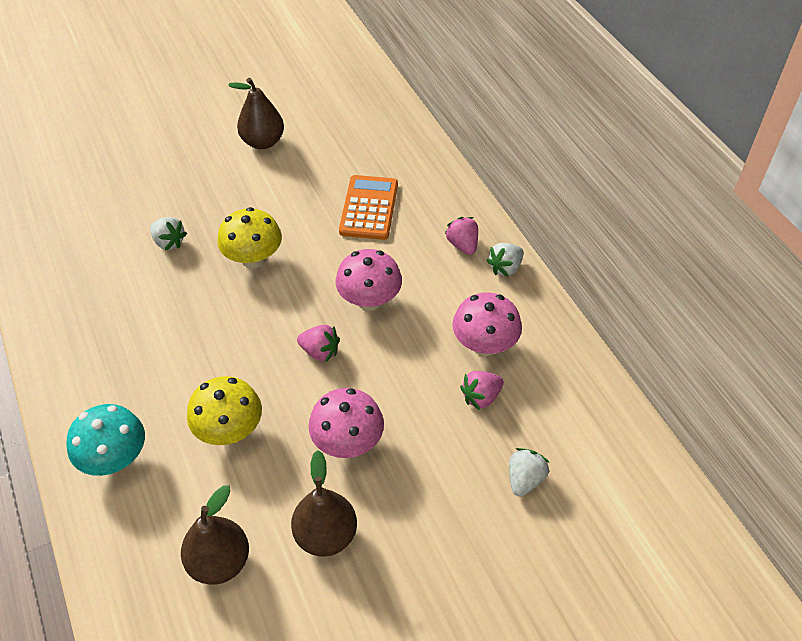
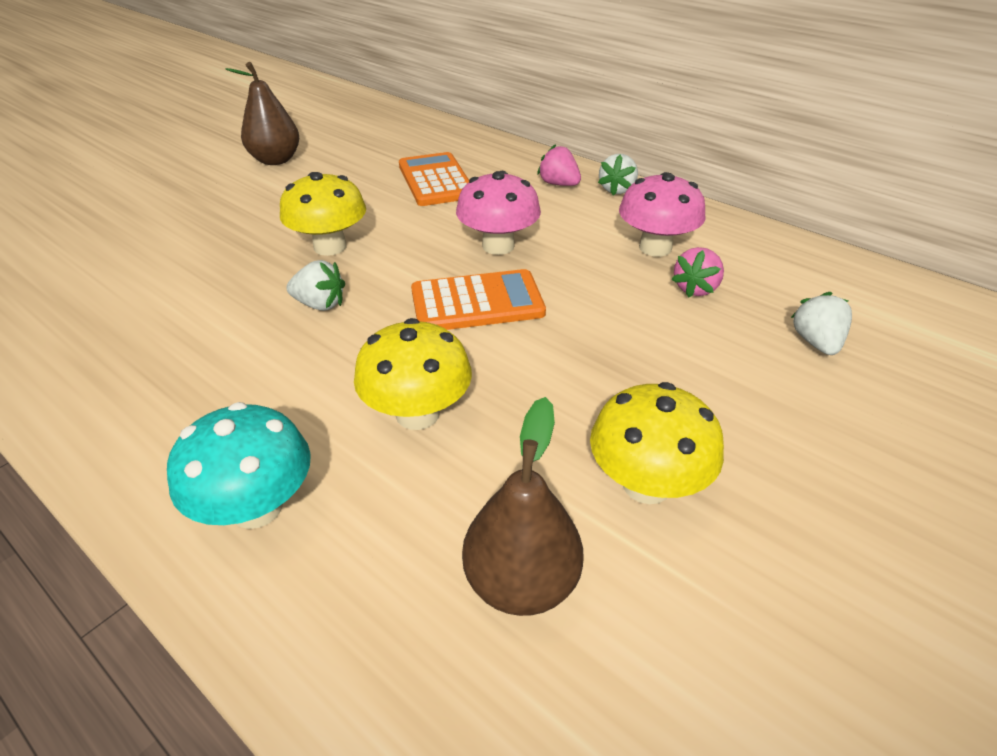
camera: 25 degrees left, 10 degrees down
white strawberry [150,217,187,250] -> white strawberry moved to [286,260,345,311]
brown pear [291,450,357,557] -> yellow mushroom [590,382,724,504]
pink strawberry [297,325,340,362] -> orange calculator [411,269,546,330]
pink mushroom [308,388,384,458] -> none

